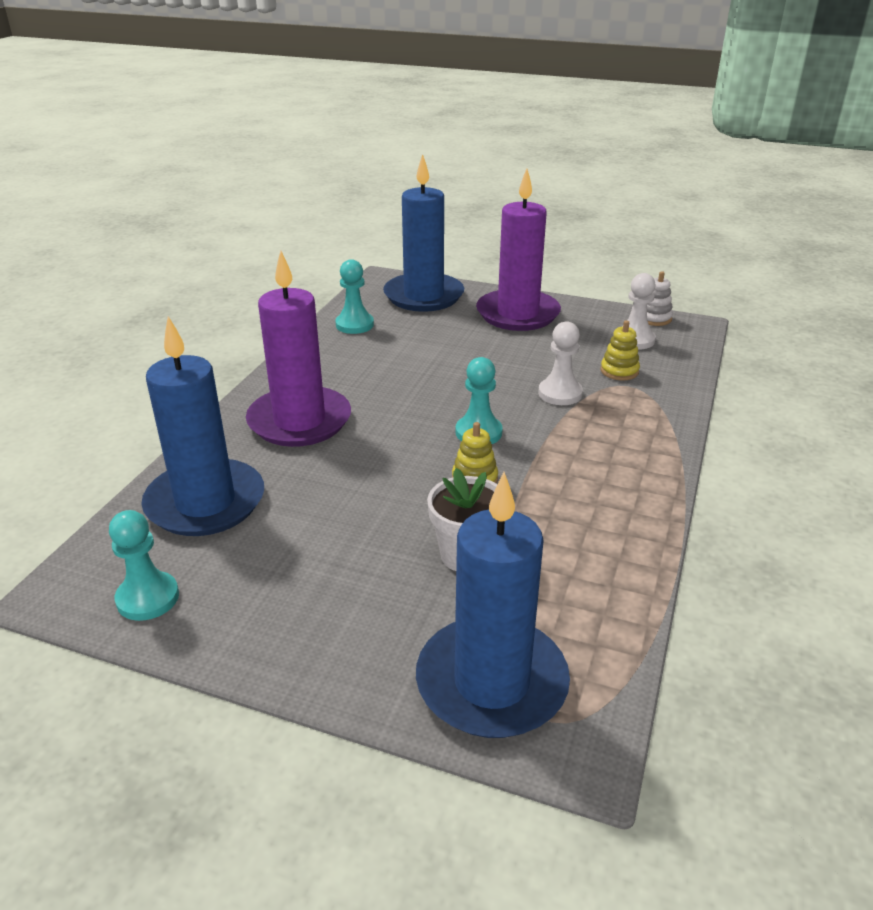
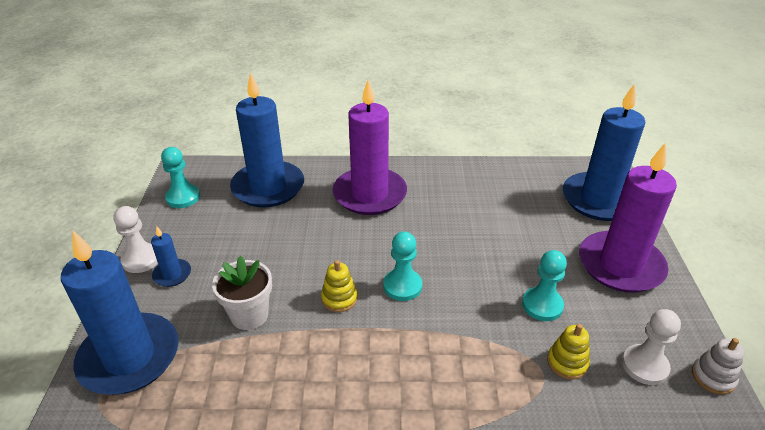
camera: 70 degrees right, 5 degrees up
turquoise pawn [335,259,374,334] -> turquoise pawn moved to [522,250,567,321]
white pawn [538,321,583,405] -> white pawn moved to [113,206,158,273]
none -> blue candle [151,226,191,287]

